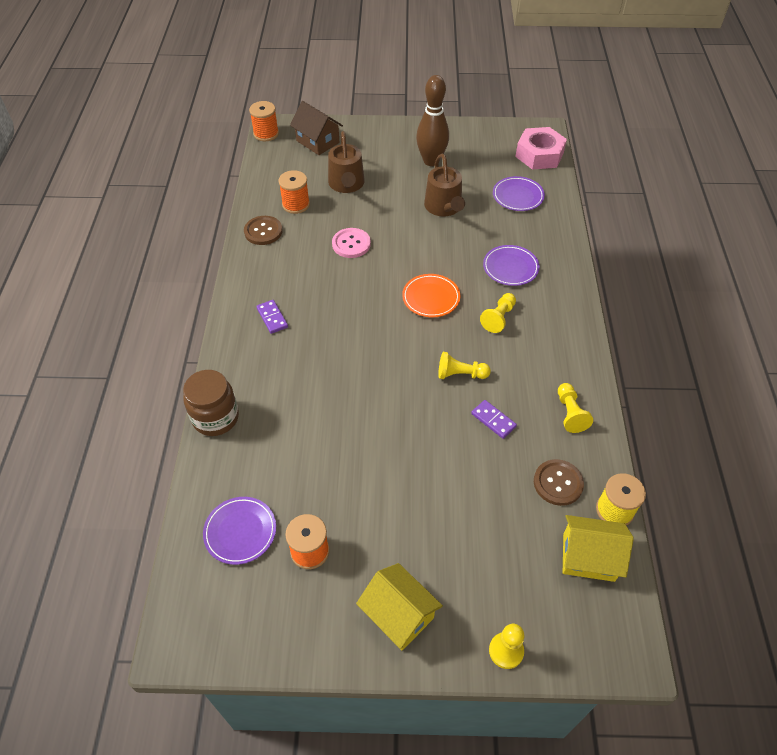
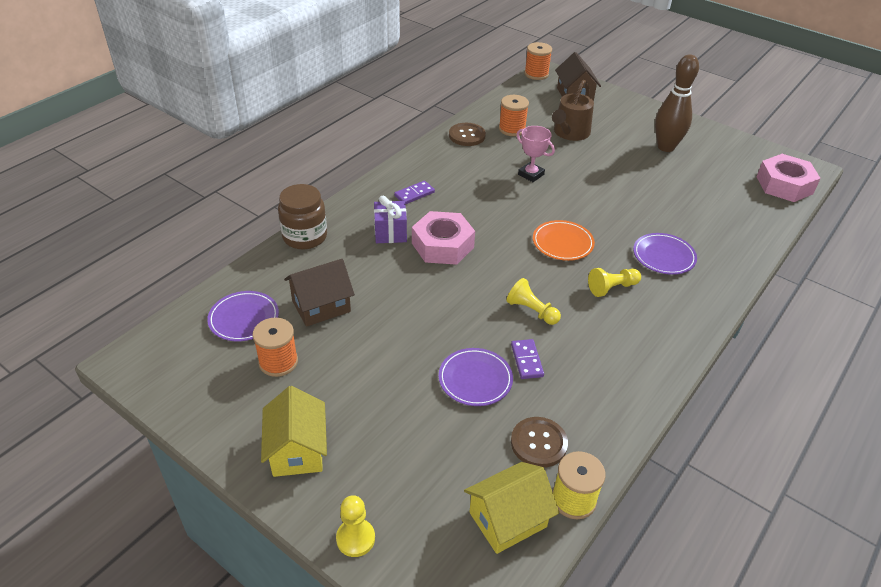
camera: 35 degrees right, 10 degrees down
purple domino [256,300,288,334] -> purple domino turned 45 degrees clockwise [394,181,435,204]
pink button [332,228,371,258] -> pink trophy [516,126,555,182]
brown watering can [424,154,465,217] -> none
purple plate [493,176,545,211] -> purple plate moved to [439,348,513,406]
yellow pawn [558,383,593,433] -> none
yellow house [563,515,634,582] -> yellow house turned 75 degrees counterclockwise [464,462,559,554]
none -> brown house [284,259,355,327]
none -> purple gift [374,196,407,243]
none -> pink nut [412,211,475,265]

